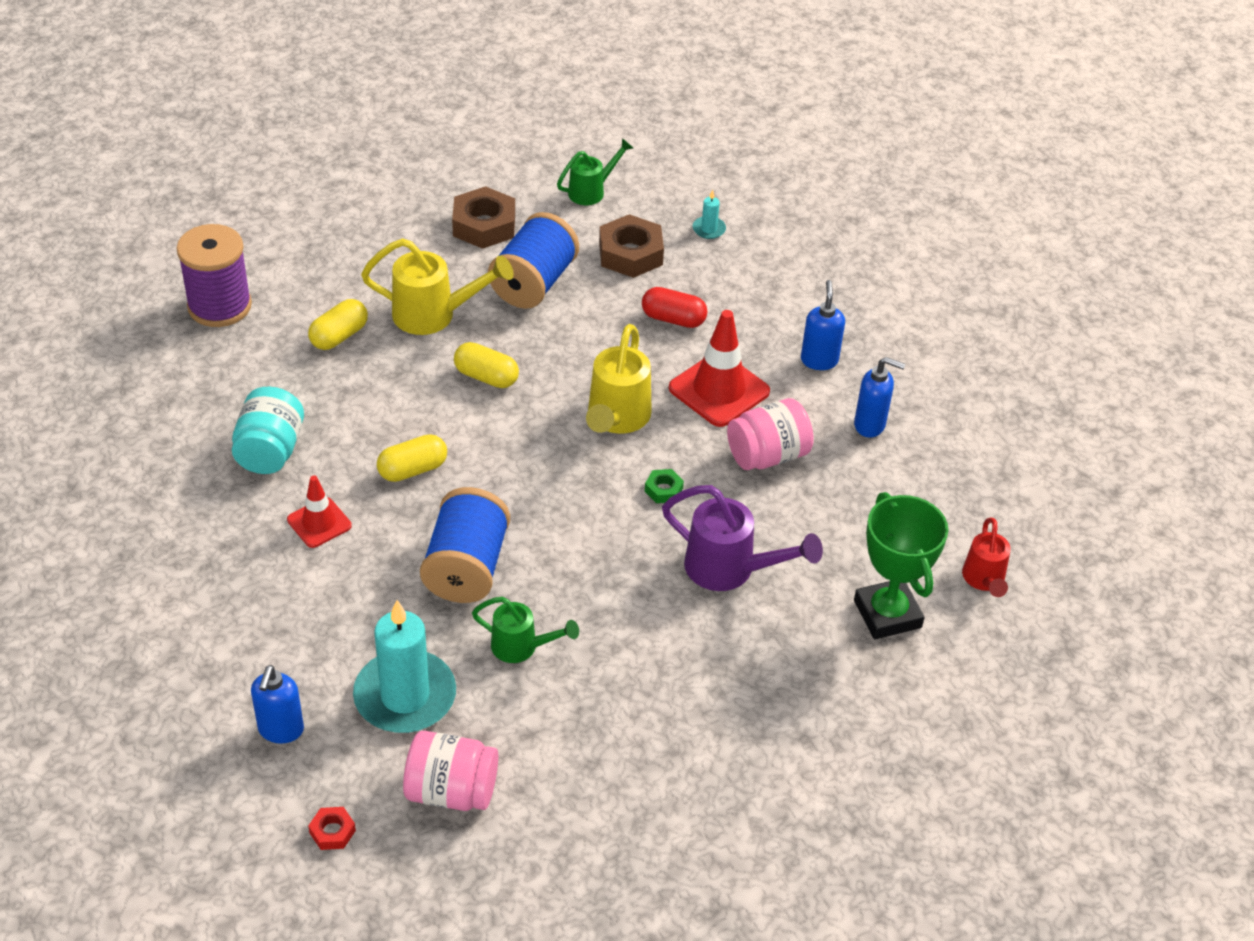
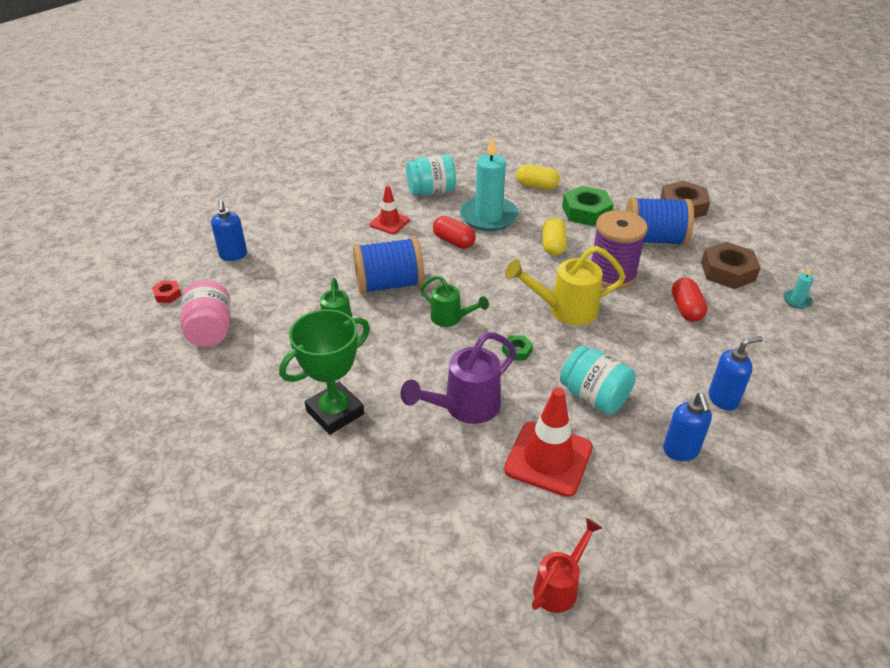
camera: 70 degrees right, 5 degrees down
purple spool [177,224,252,327] -> purple spool moved to [591,210,648,289]
blue soap dispenser [251,665,304,744] -> blue soap dispenser turned 90 degrees counterclockwise [211,200,247,261]
turquoise candle [353,600,456,733] -> turquoise candle moved to [460,136,518,231]
yellow watering can [361,238,514,335] -> green nut [562,186,614,226]
yellow capsule [377,434,447,482] -> red capsule [433,216,476,249]
green watering can [557,138,633,205] -> green watering can moved to [420,275,489,327]
purple watering can [662,485,823,591] -> purple watering can turned 45 degrees clockwise [400,332,516,424]
red traffic cone [669,310,770,427] -> red traffic cone moved to [504,387,593,497]
pink jar [727,398,814,470] -> turquoise jar [560,346,636,415]
green trophy [854,492,948,639] -> green trophy moved to [279,309,370,435]
red watering can [962,517,1011,597] -> red watering can turned 150 degrees clockwise [532,518,602,613]

